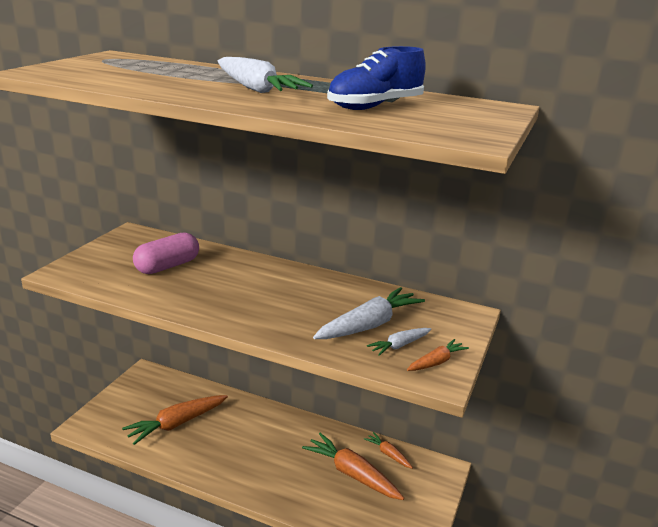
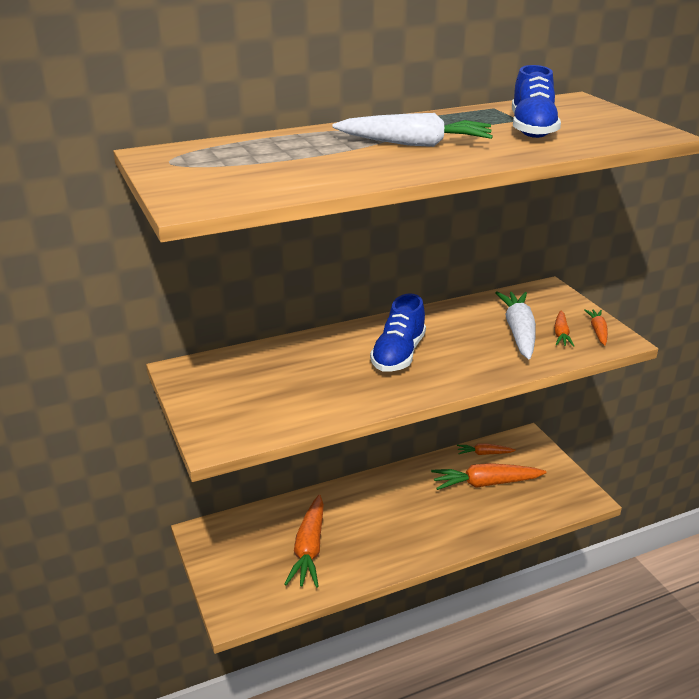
camera: 45 degrees left, 5 degrees up
pink capsule [133,232,199,274] -> none
white carrot [367,328,431,356] -> orange carrot [554,310,574,347]
none -> blue shoe [370,294,426,372]

